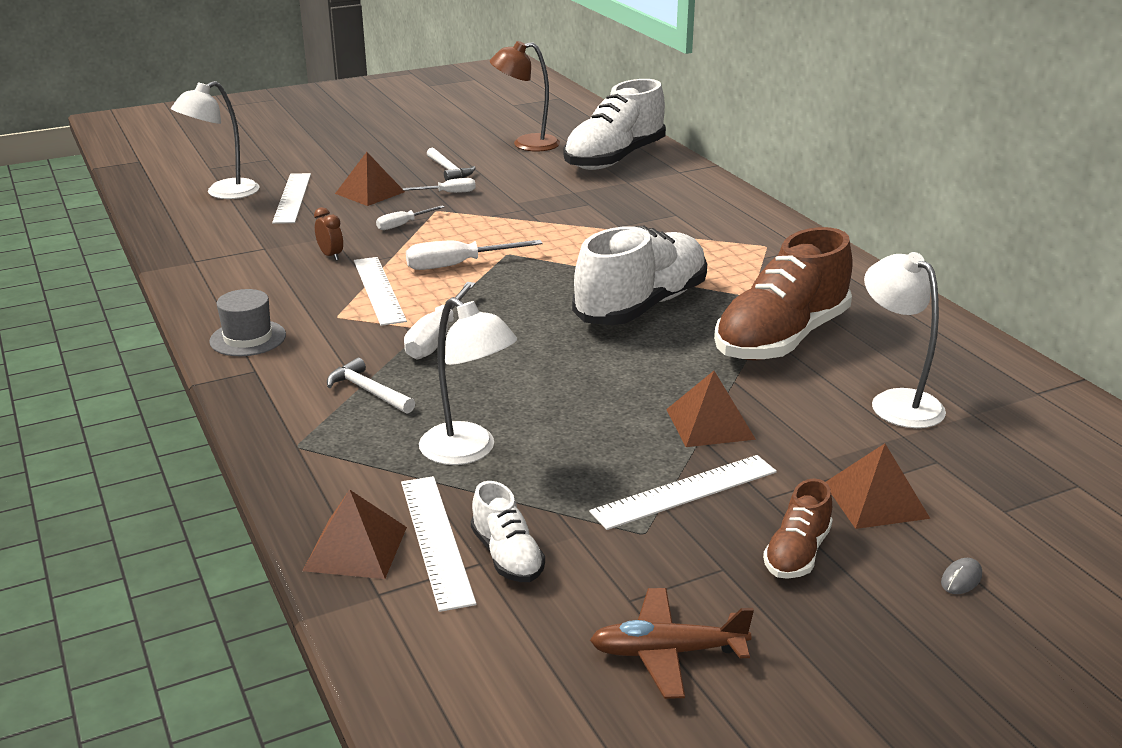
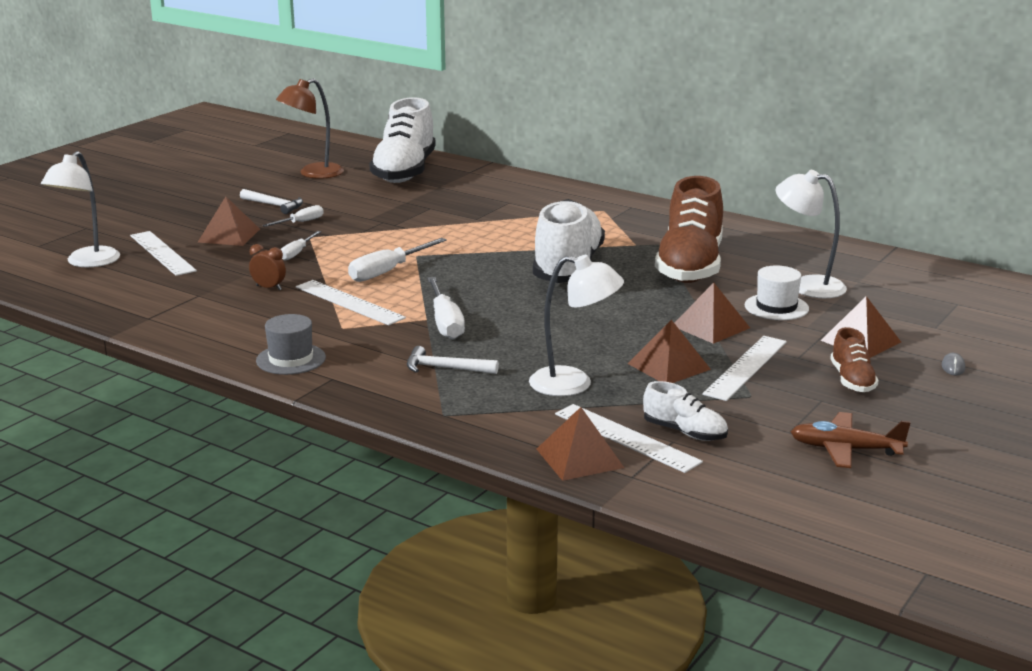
camera: 30 degrees left, 5 degrees down
brown plane [590,588,754,699] -> brown plane turned 45 degrees clockwise [791,412,911,468]
none -> brown pyramid [628,320,711,383]
none -> white hat [745,266,809,320]

